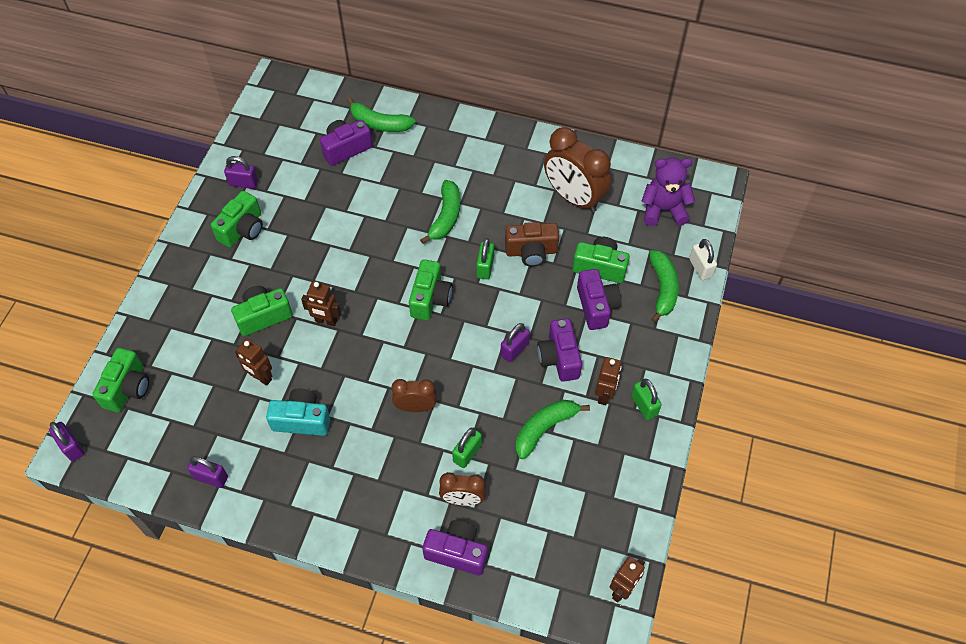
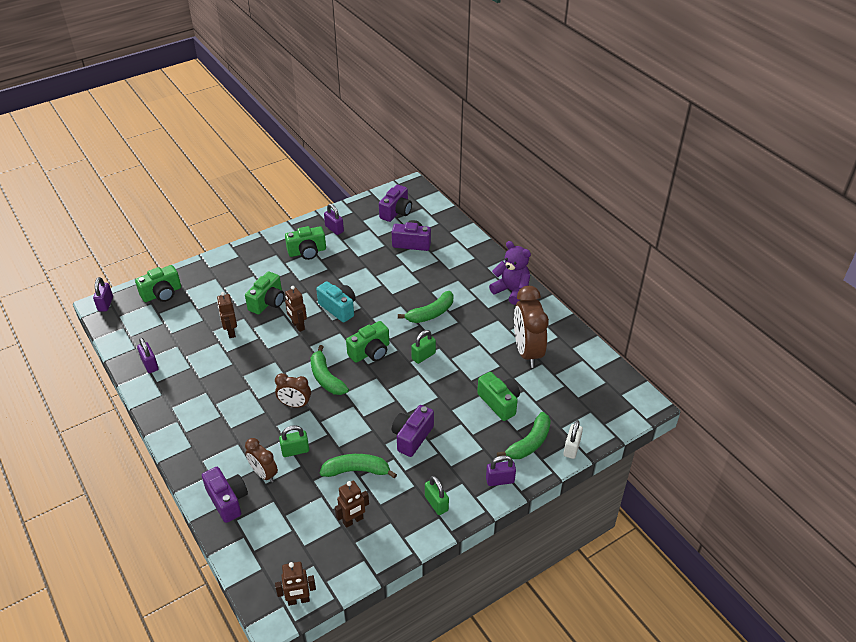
camera: 40 degrees right, 15 degrees down
green camera [231,286,293,336] -> green camera turned 105 degrees clockwise [245,271,285,315]
turquoise camera [266,389,330,436] -> turquoise camera moved to [316,281,356,323]
green banana [347,97,416,132] -> green banana moved to [311,345,349,395]
brown clock [392,379,437,412] -> brown clock turned 150 degrees clockwise [275,373,311,408]
purple padlock [500,323,530,362] -> purple padlock moved to [486,455,516,486]
brown camera [505,222,559,267] -> none
purple camera [577,269,621,330] -> purple camera moved to [379,184,412,222]
brown robot [595,357,622,405] -> brown robot moved to [335,481,369,528]
green padlock [631,379,662,420] -> green padlock turned 45 degrees counterclockwise [425,476,449,515]
purple teddy bear [641,158,695,226] -> purple teddy bear moved to [489,241,531,305]

